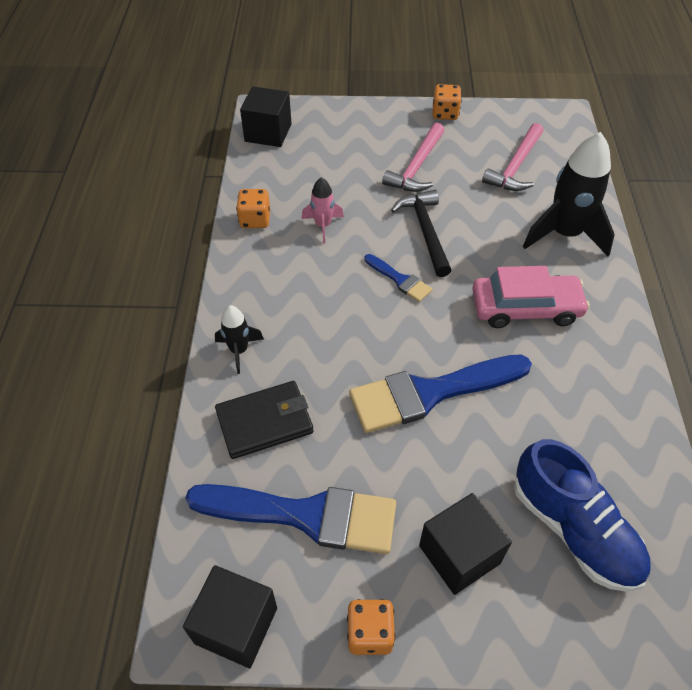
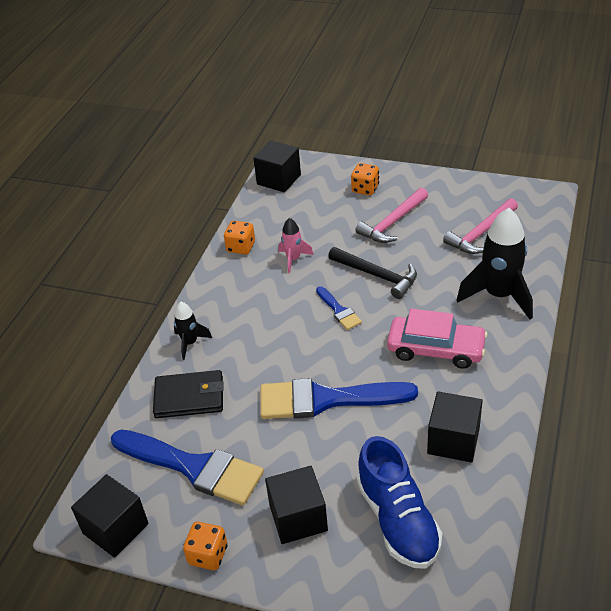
camera: 20 degrees right, 10 degrees down
black hammer [391,190,452,277] -> black hammer turned 120 degrees clockwise [328,247,417,299]
orange dice [433,84,461,120] -> orange dice moved to [351,163,379,195]
none -> black cube [427,391,483,462]

